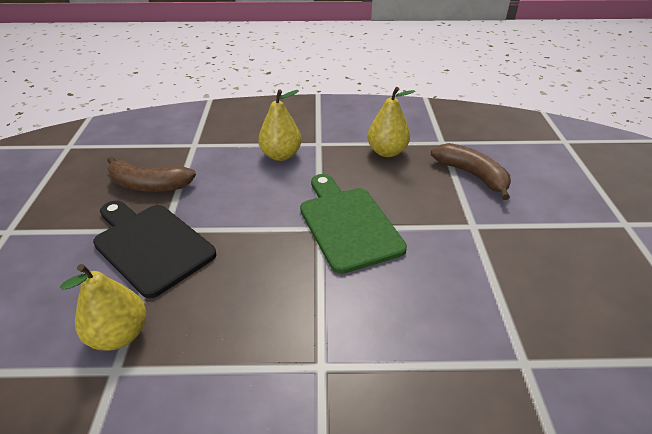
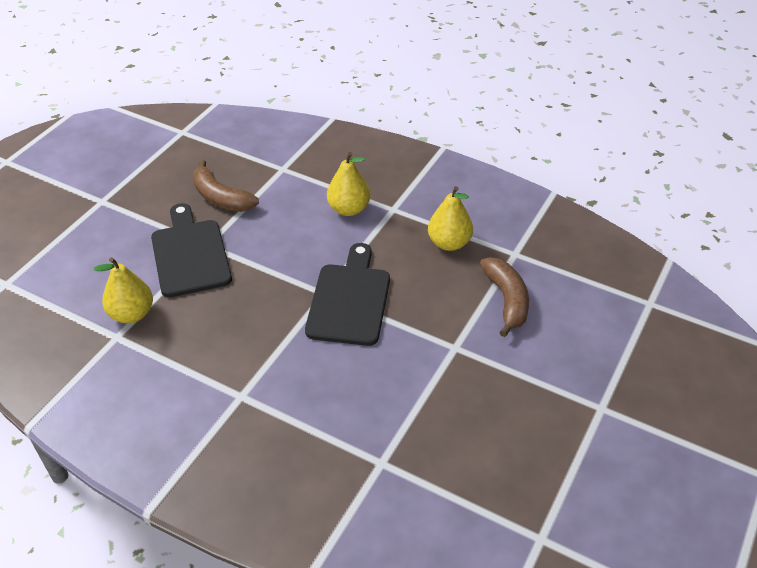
camera: 30 degrees right, 5 degrees up
green cutting board [300,174,407,274] -> black cutting board [305,243,390,346]

